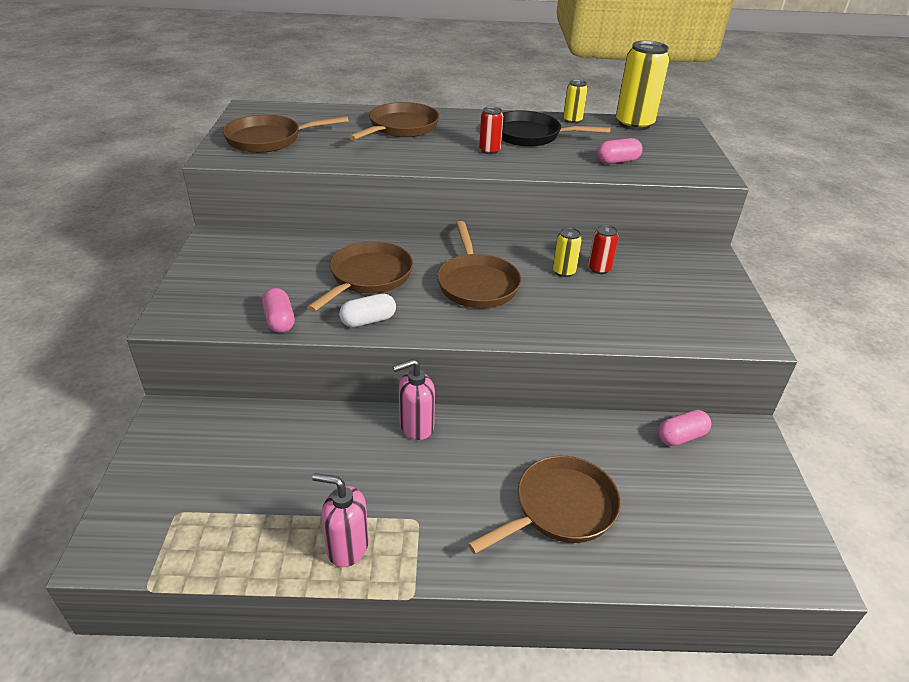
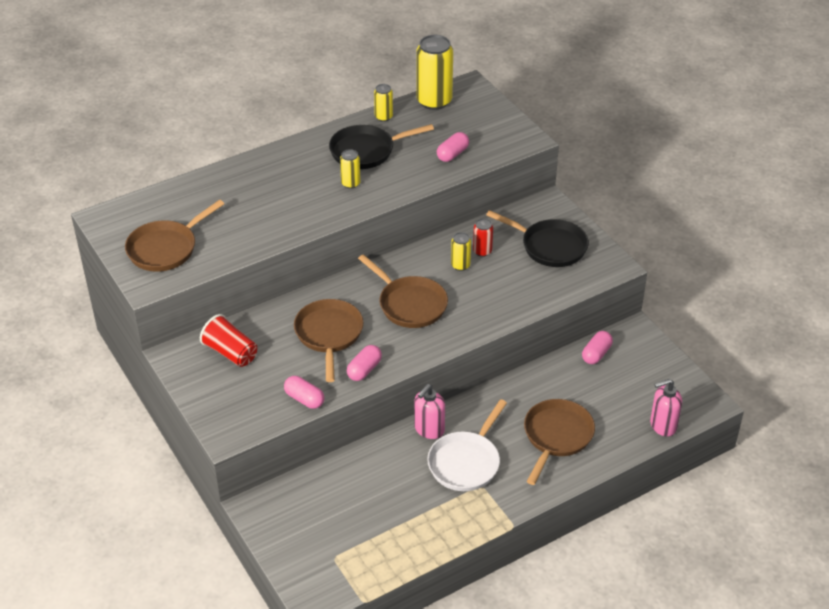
camera: 30 degrees left, 5 degrees up
pink soap dispenser [312,473,369,567] -> pink soap dispenser moved to [650,379,682,436]
white capsule [339,293,396,327] -> pink capsule [347,345,382,381]
brown pan [348,102,439,140] -> none
red can [479,106,503,154] -> yellow can [340,149,361,189]
none -> red cup [200,314,257,367]
none -> white pan [427,399,507,491]
none -> black pan [486,210,589,267]

